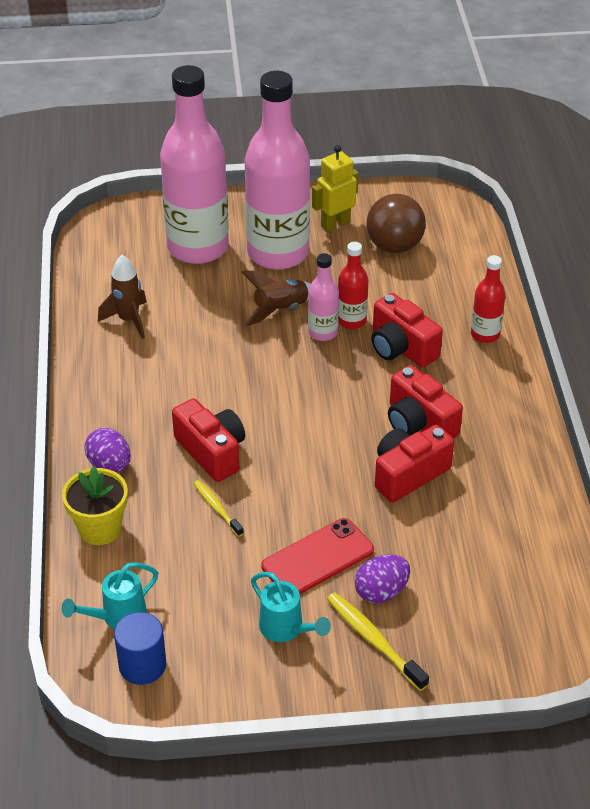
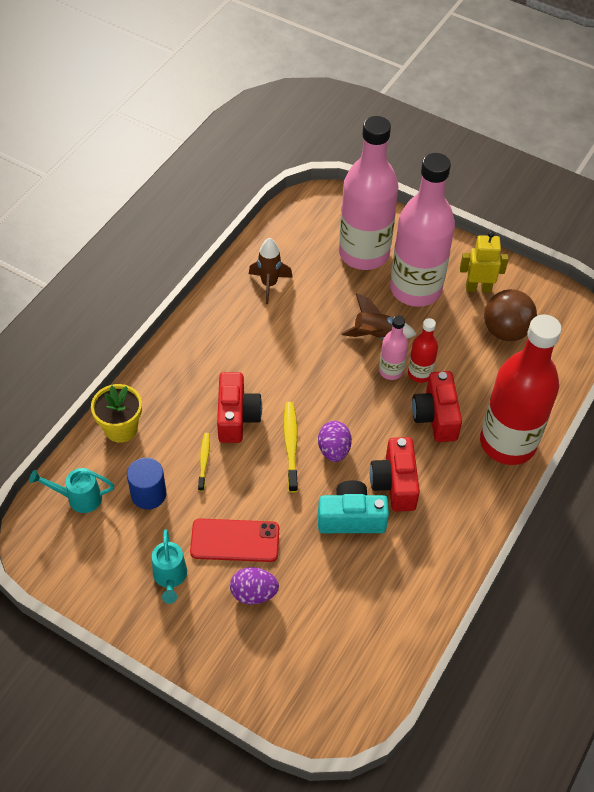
camera: 35 degrees right, 10 degrees up
purple egg [85,428,131,473] -> purple egg moved to [318,421,352,462]
blue cylinder [114,612,166,685] -> blue cylinder moved to [127,458,166,510]
yellow toothbrush [327,592,429,691] -> yellow toothbrush moved to [284,402,298,493]
red camera [375,425,454,502] -> turquoise camera [318,480,389,533]
red bottle [471,255,506,343] -> red bottle [480,314,562,465], size x2.21

